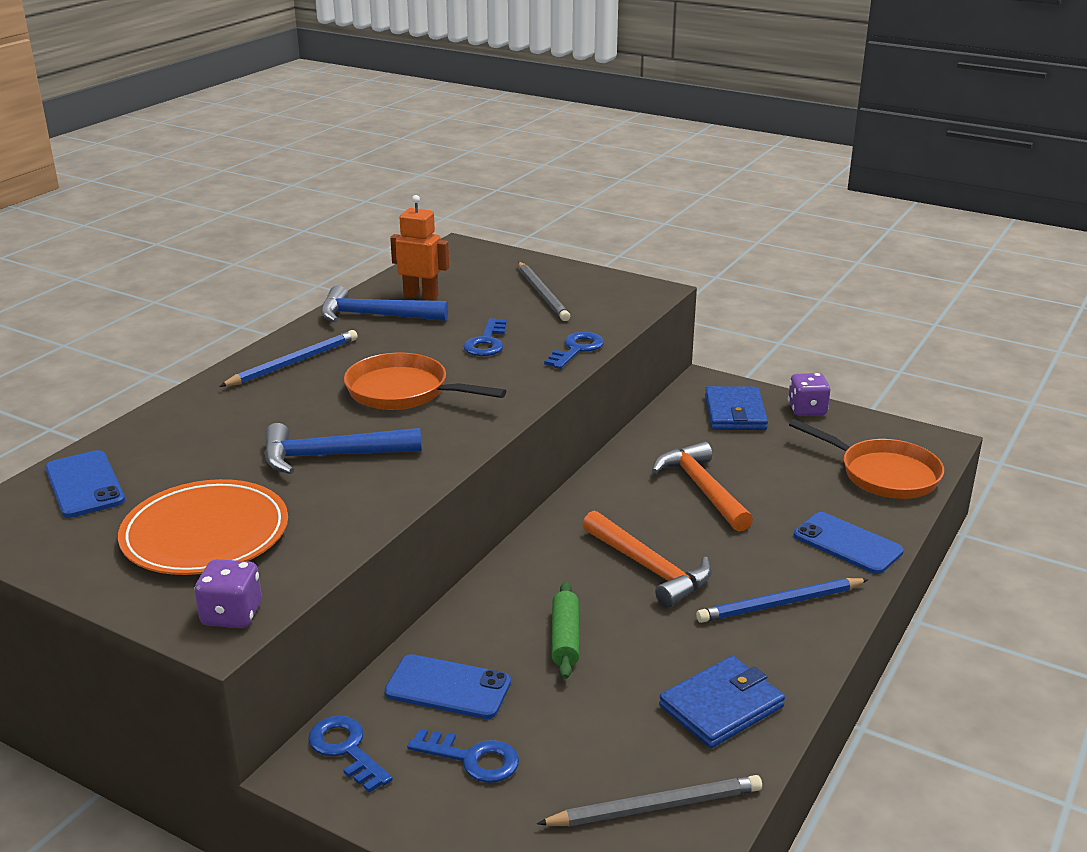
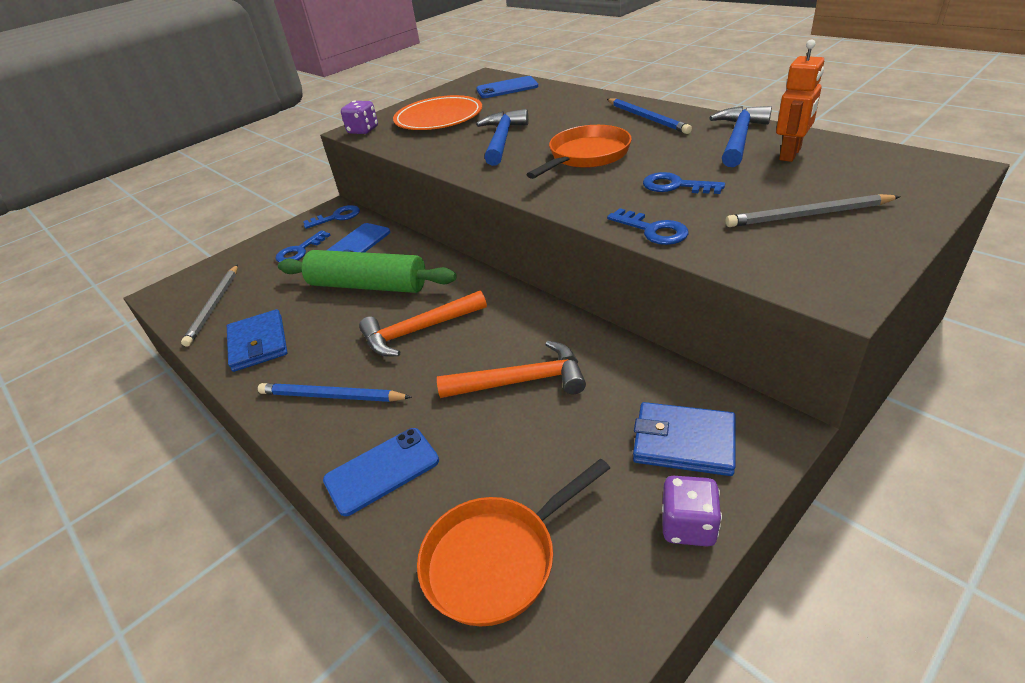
camera: 110 degrees right, 10 degrees up
green rolling pin [551,582,579,679] -> green rolling pin [278,250,456,293], size x1.98
blue pencil [696,578,869,623] -> blue pencil turned 75 degrees counterclockwise [258,383,412,402]

